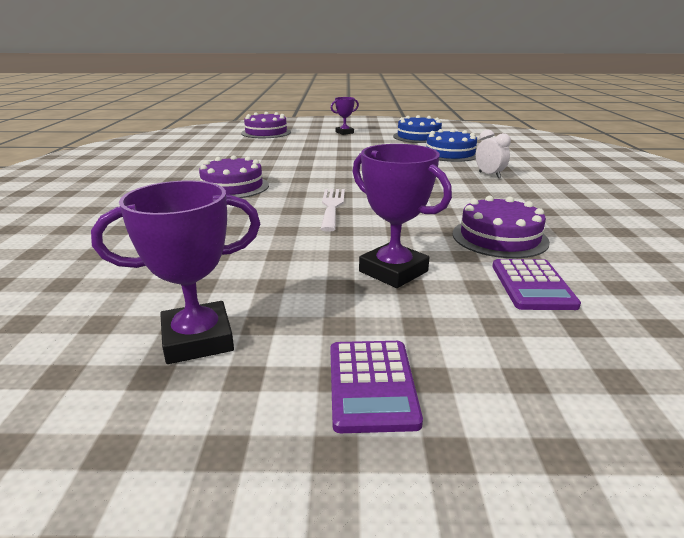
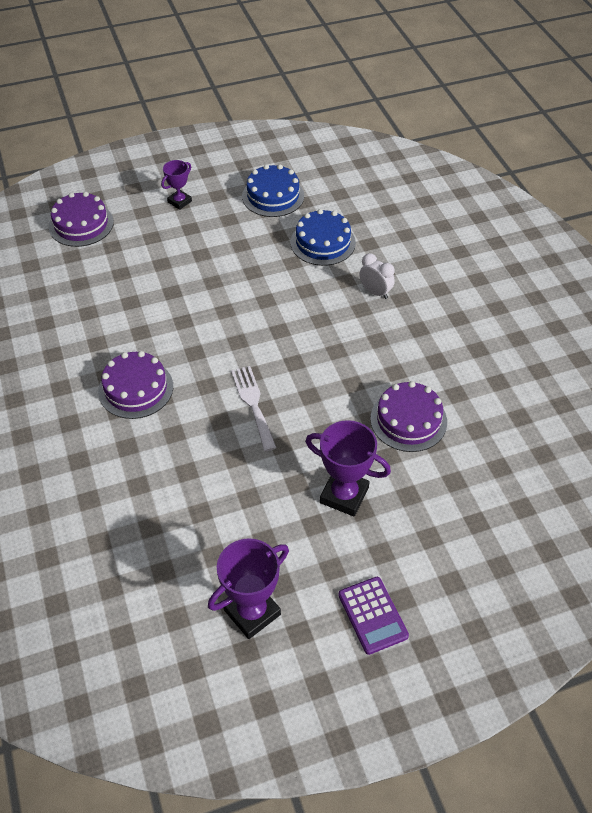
camera: 20 degrees left, 25 degrees up
purple calculator [492,259,581,310] -> none

